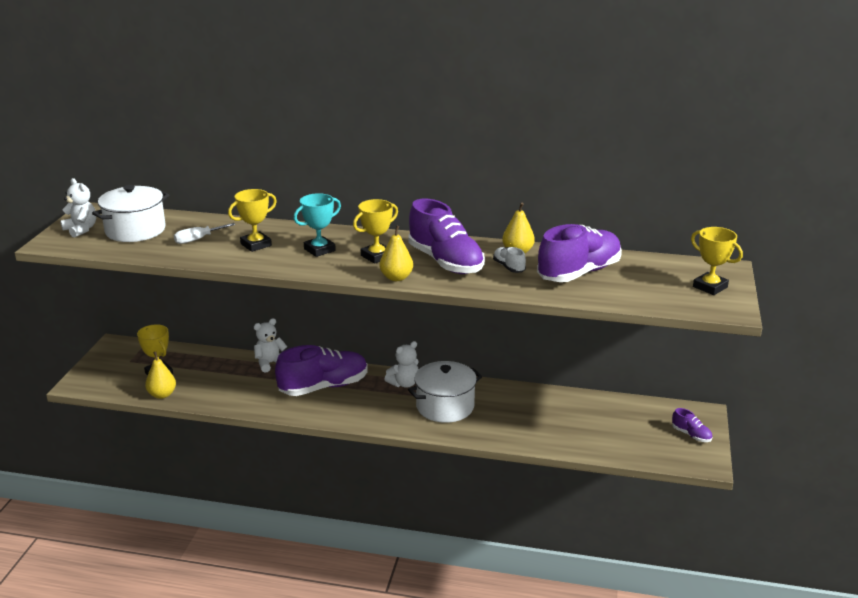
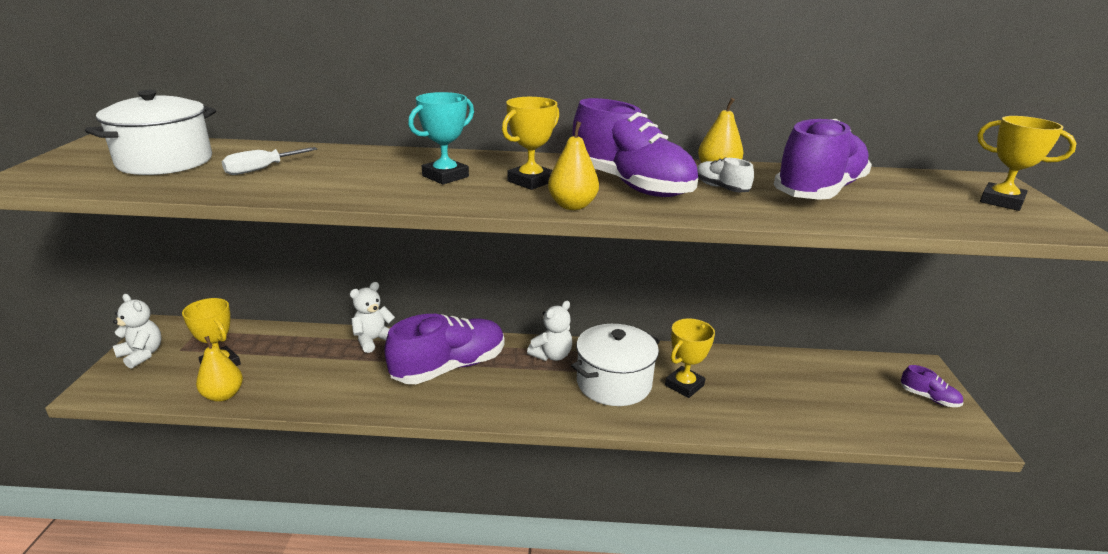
camera: 10 degrees left, 0 degrees up
white teddy bear [60,178,96,238] -> white teddy bear moved to [113,294,161,369]
yellow trophy [228,189,277,252] -> yellow trophy moved to [665,319,715,398]

